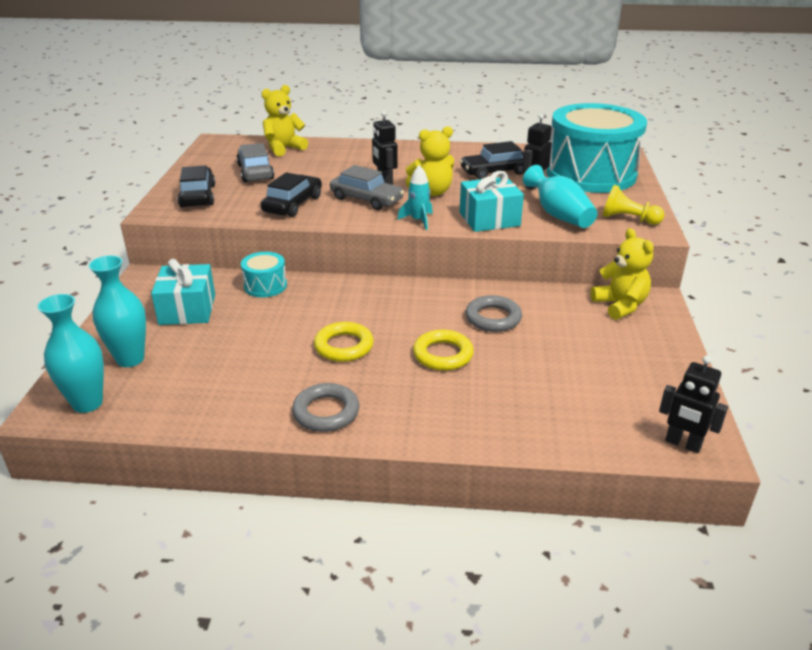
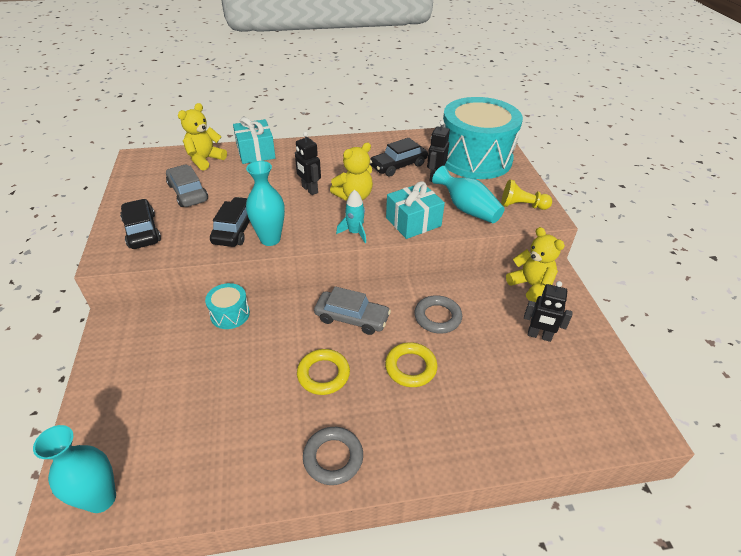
camera: 15 degrees left, 10 degrees up
turquoise vase [89,255,146,367] -> turquoise vase moved to [246,161,285,246]
turquoise gift [151,259,215,325] -> turquoise gift moved to [233,117,276,164]
grey car [330,165,404,210] -> grey car moved to [314,286,391,335]
black robot [659,356,728,453] -> black robot moved to [524,281,573,342]

